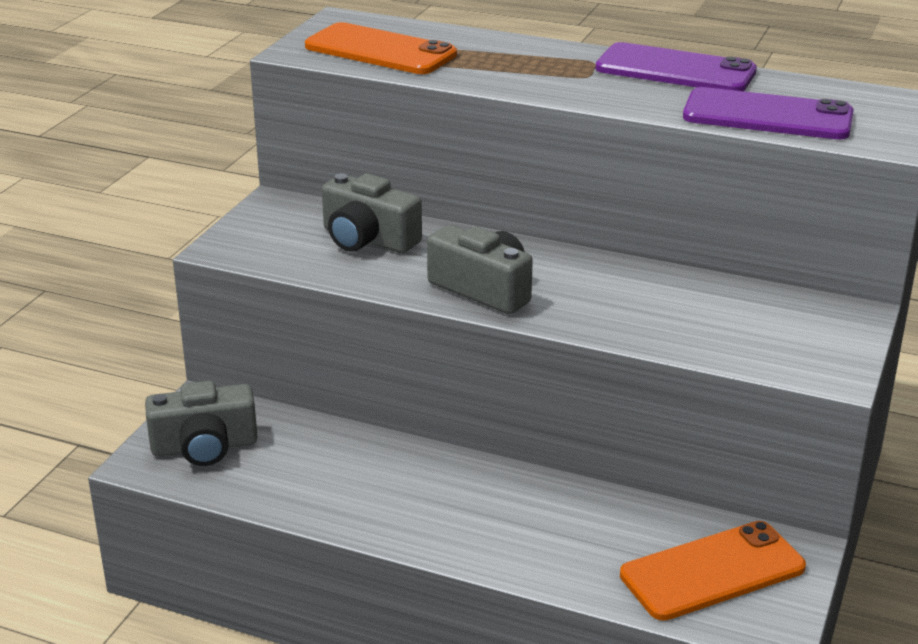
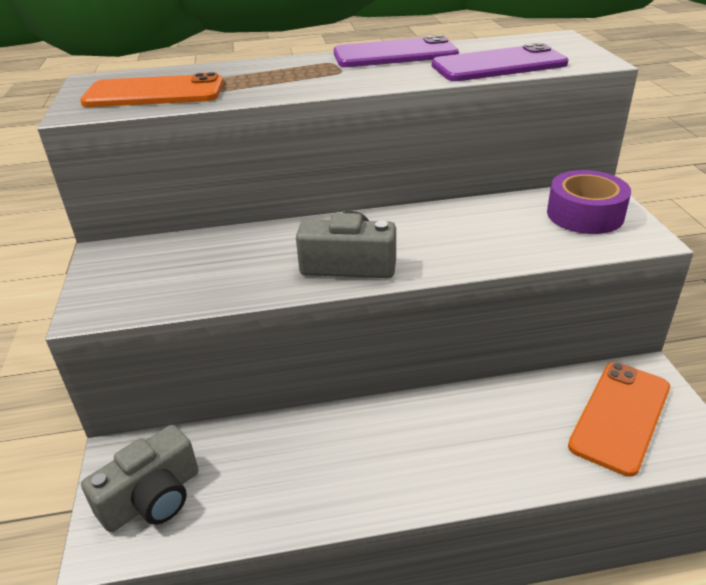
camera: 30 degrees left, 5 degrees up
grey camera [322,173,422,253] -> none
none -> purple tape [547,170,631,234]

